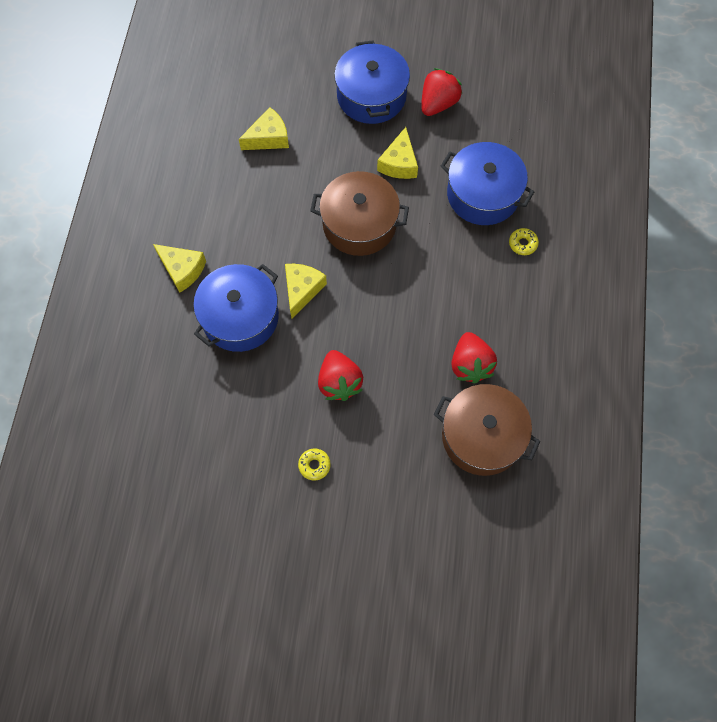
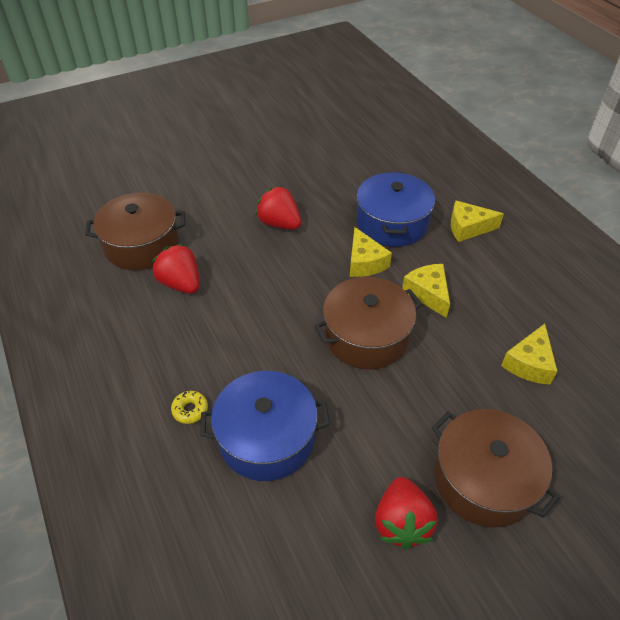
camera: 145 degrees right, 20 degrees down
yellow donut [298,448,331,481] -> none
blue pot [334,40,410,124] -> brown pot [431,409,560,528]
yellow cheese [377,127,418,179] -> yellow cheese moved to [402,264,450,318]

